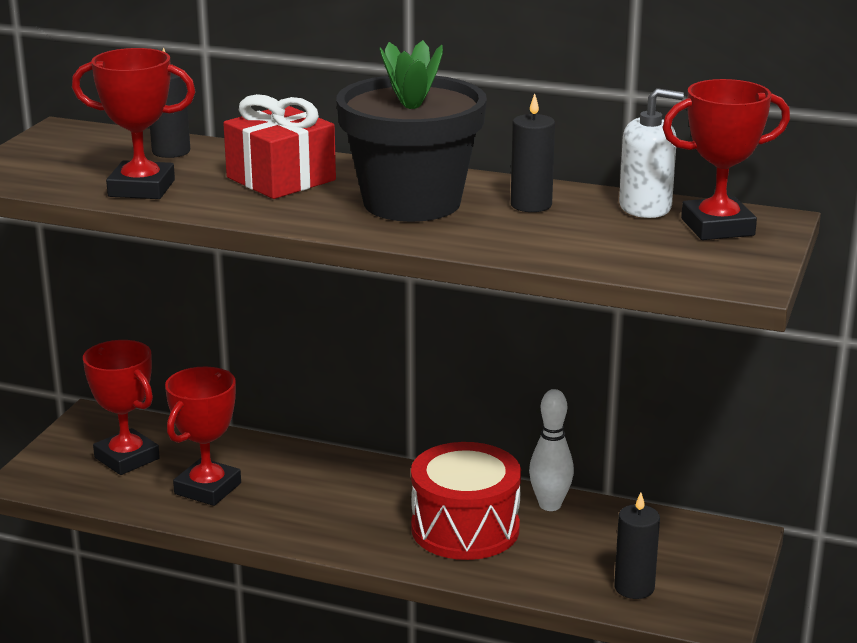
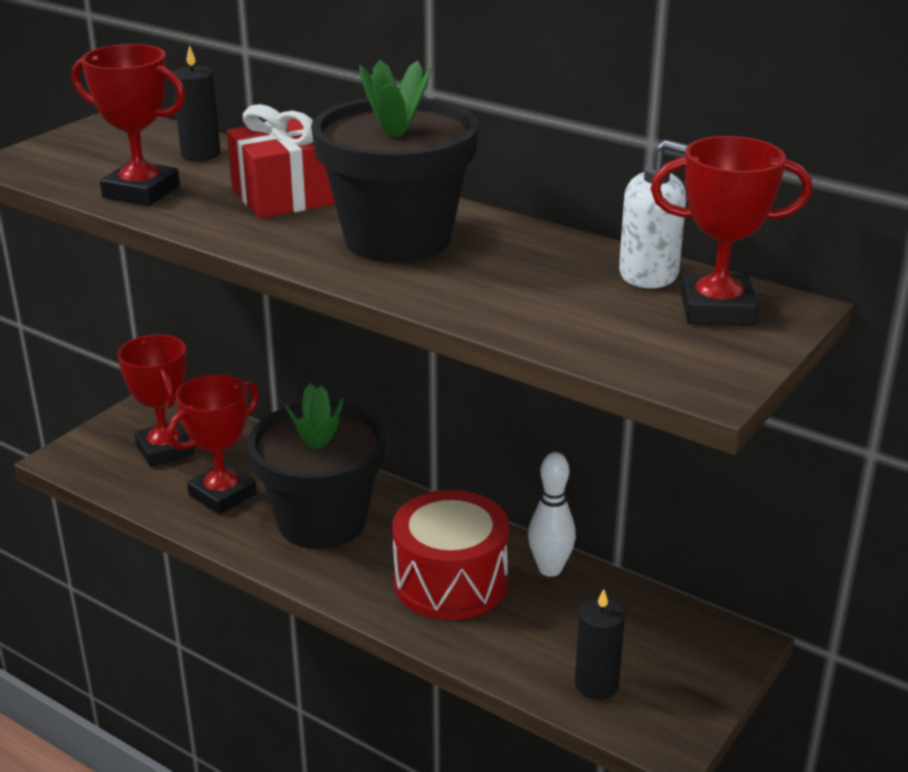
camera: 15 degrees right, 5 degrees up
black candle [511,94,555,212] -> none
none -> black flower pot [247,384,386,549]

